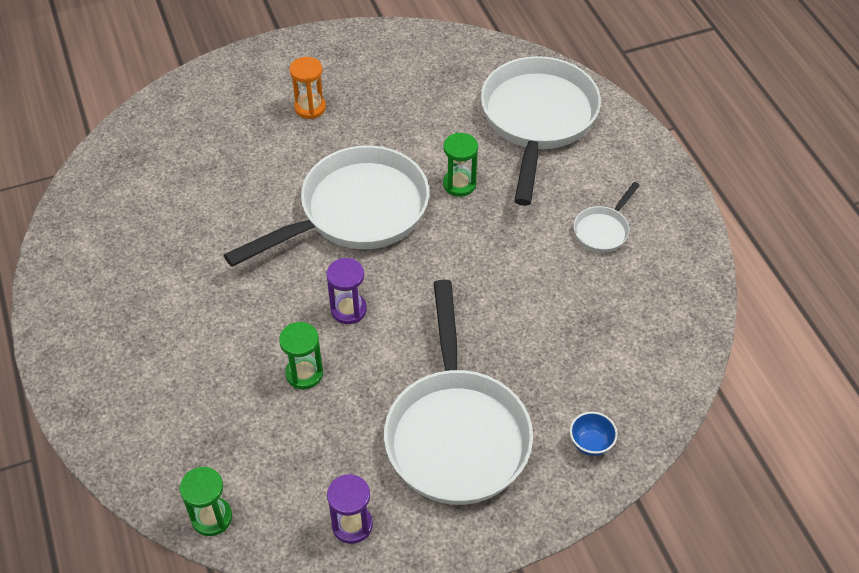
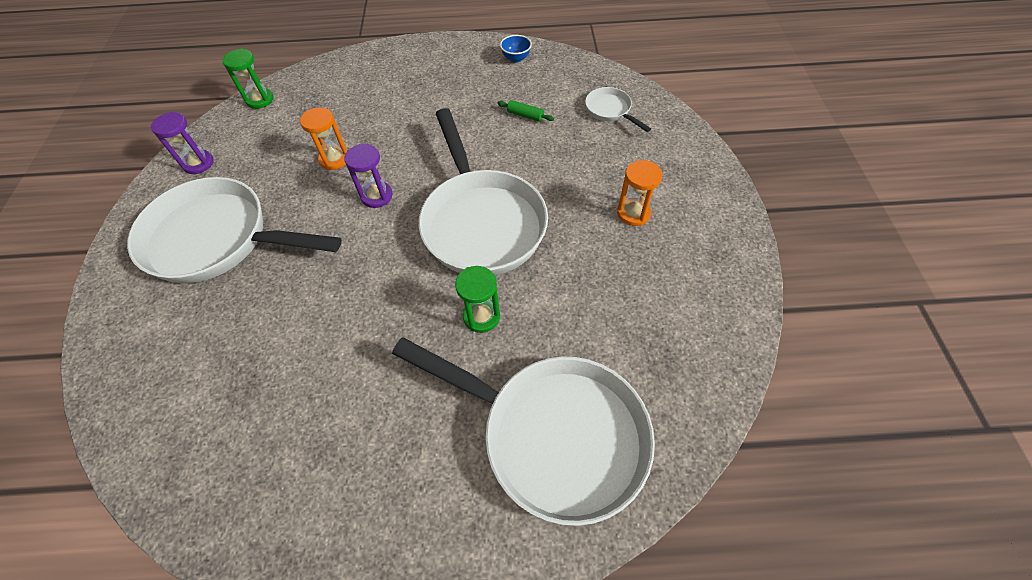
camera: 110 degrees right, 5 degrees up
green hourglass [279,322,323,389] -> orange hourglass [300,107,347,170]
blue bowl [570,412,618,456] -> blue bowl moved to [500,35,532,63]
white pan [574,182,640,252] -> white pan moved to [585,87,651,132]
none -> green rolling pin [498,100,554,122]

